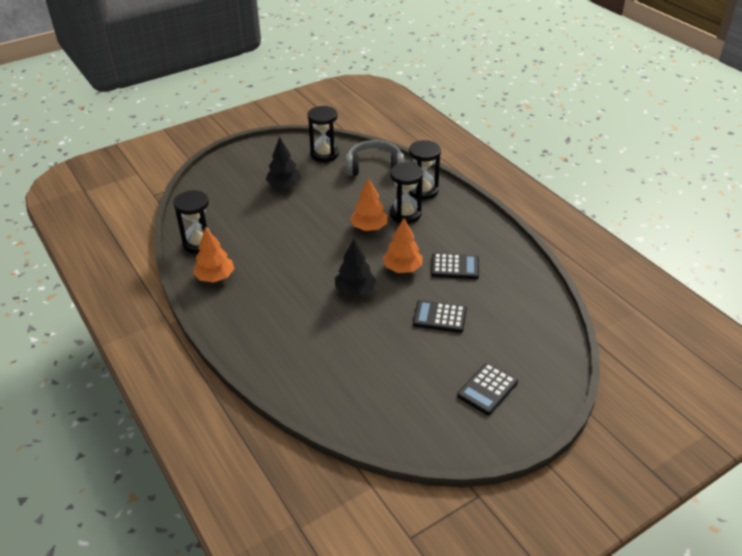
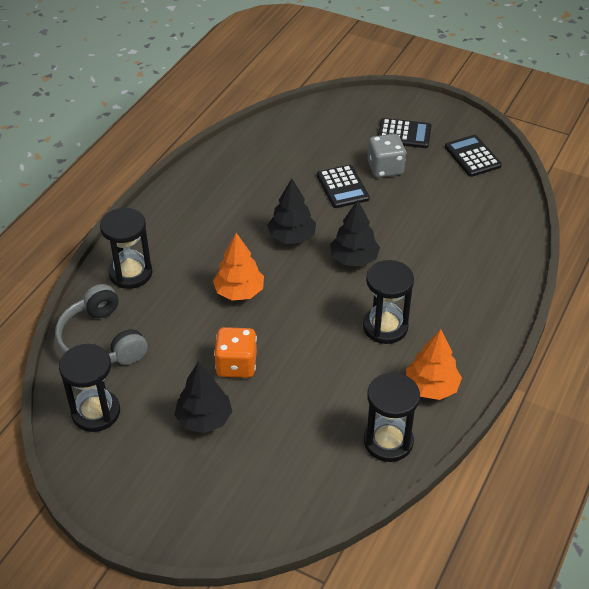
camera: 120 degrees left, 5 degrees up
orange tree [382,218,423,273] -> black tree [267,178,316,244]
black hourglass [390,162,423,224] -> black hourglass moved to [363,260,414,344]
black calculator [431,253,479,279] -> black calculator moved to [445,135,502,177]
none -> orange dice [214,327,257,378]
none -> grey dice [368,134,406,178]

